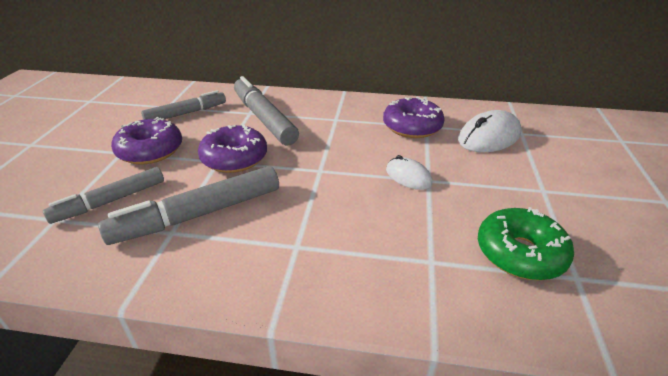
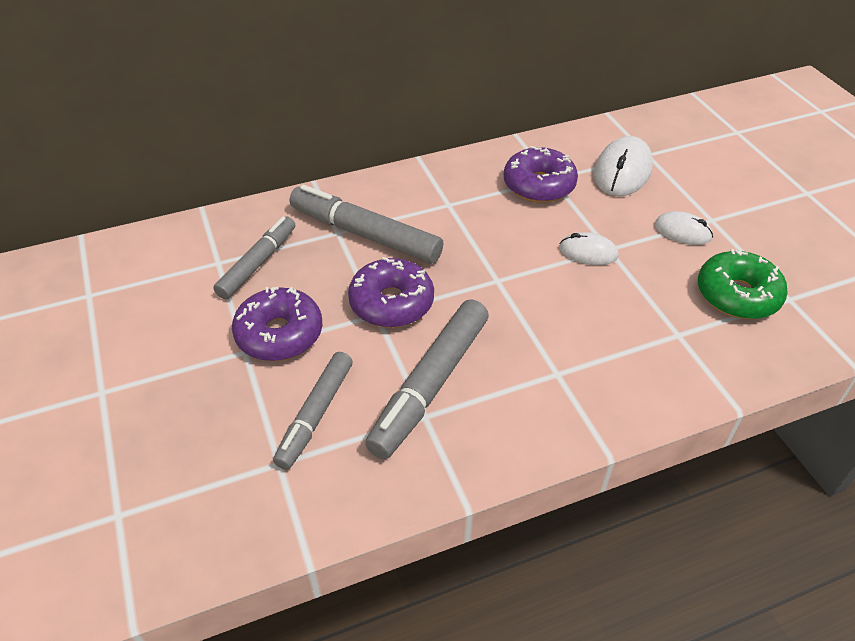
camera: 30 degrees left, 10 degrees up
none -> white mouse [655,211,713,245]

